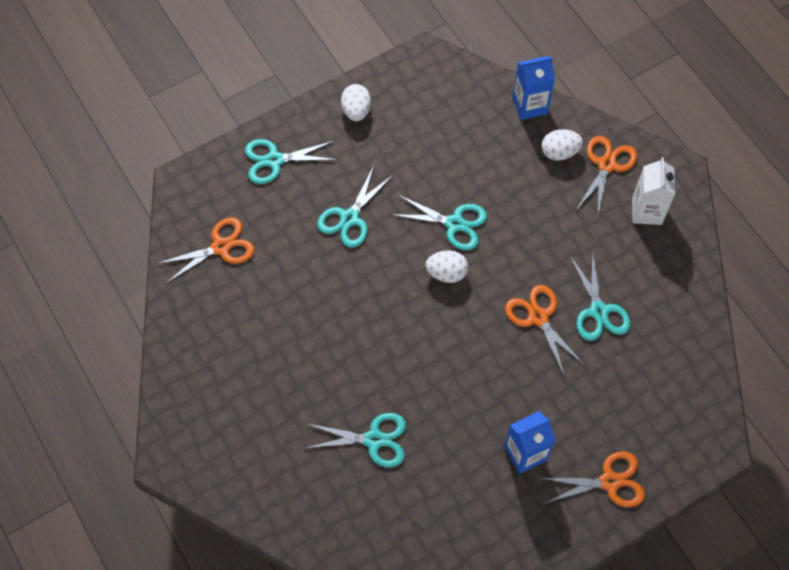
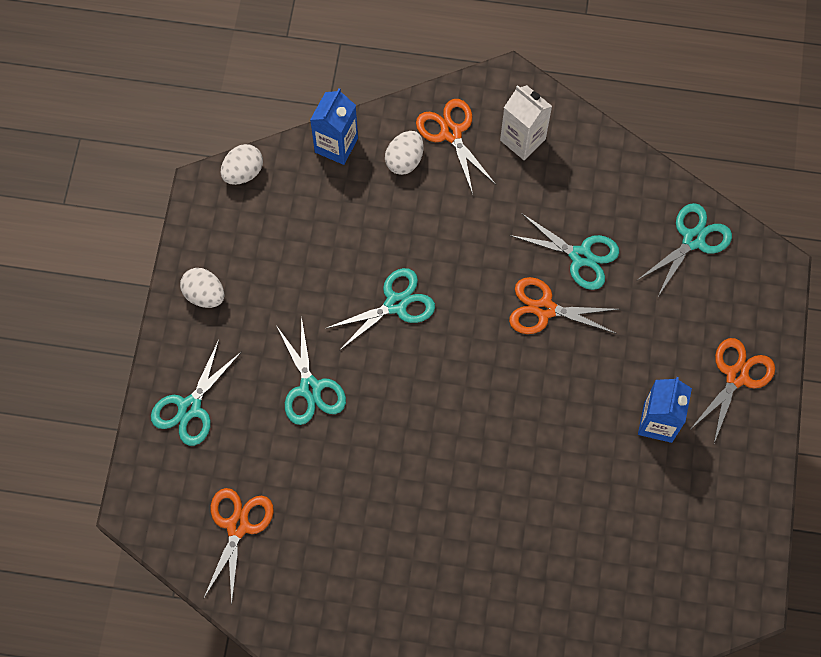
camera: 50 degrees left, 5 degrees up
turquoise scissors [306,413,406,467] -> turquoise scissors moved to [638,203,732,296]
white egg [425,250,468,283] -> white egg moved to [221,144,263,185]

